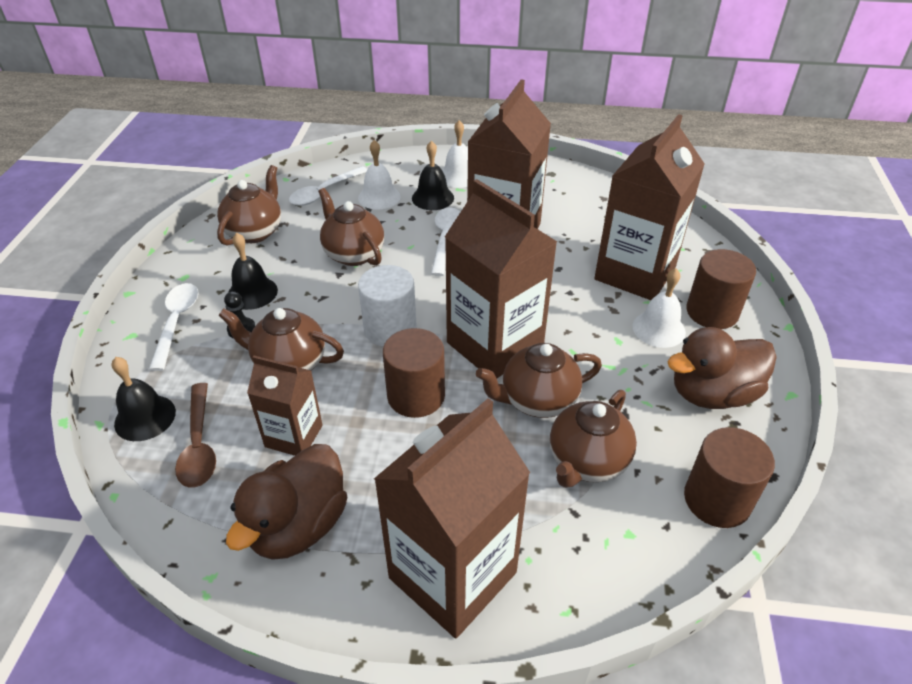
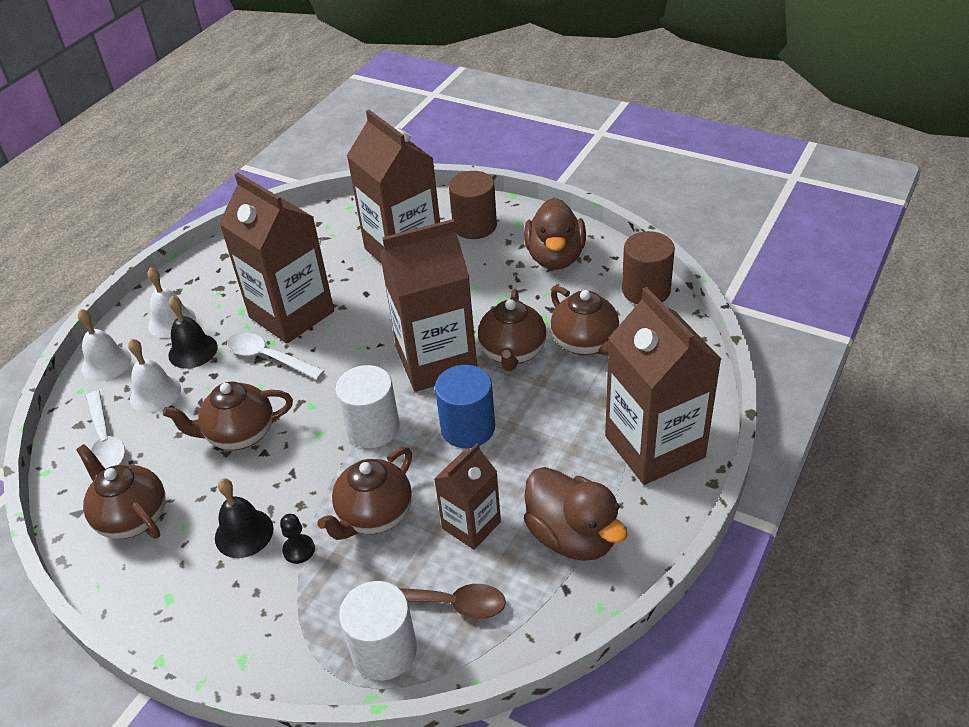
camera: 65 degrees left, 0 degrees up
black bell [112,357,176,441] -> white cylinder [339,581,417,681]
white spoon [149,283,199,371] -> none
brown cylinder [383,328,445,418] -> blue cylinder [435,365,495,448]
white bell [633,268,686,348] -> white bell moved to [78,309,132,381]

